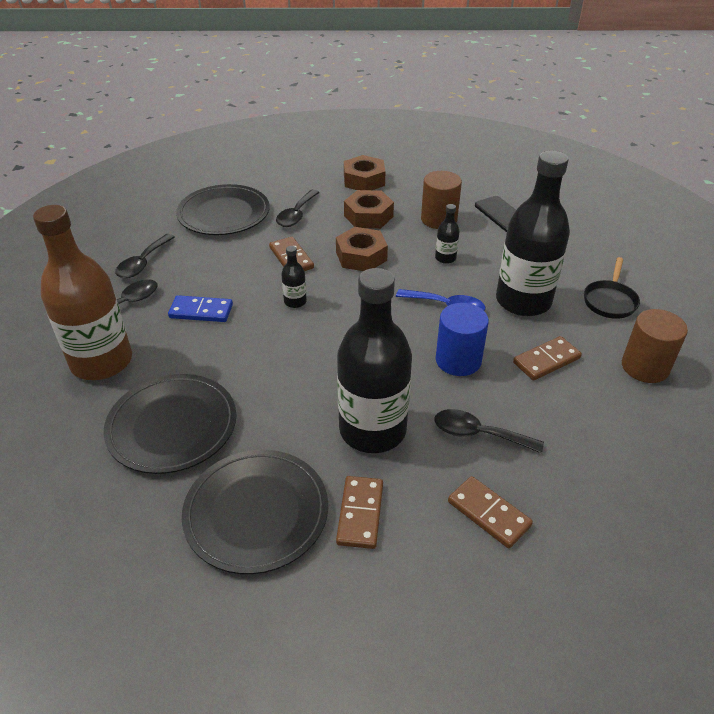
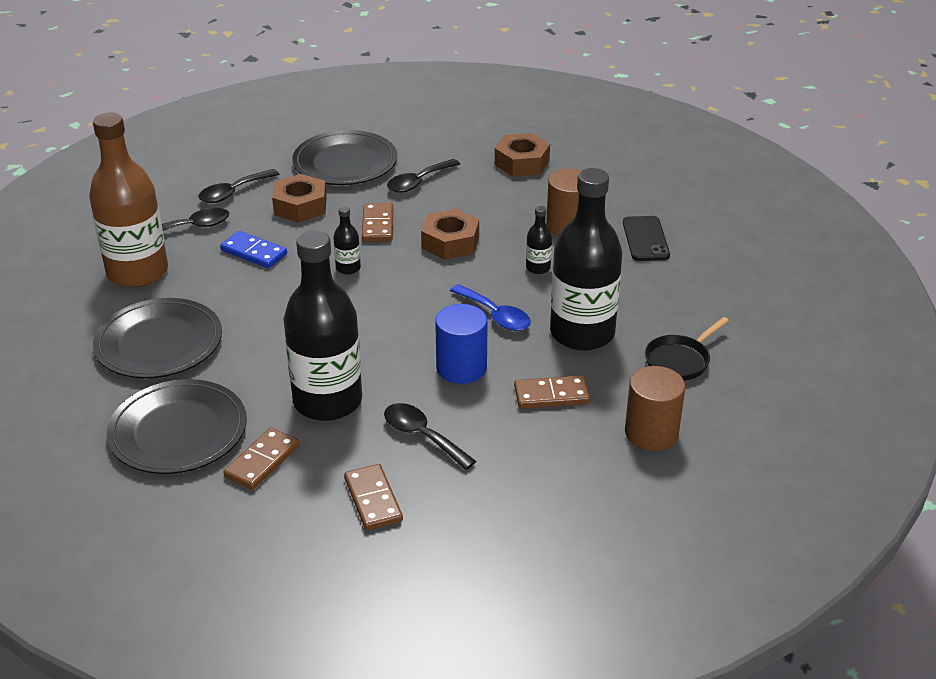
camera: 25 degrees right, 5 degrees down
brown nut [344,190,394,229] -> brown nut moved to [272,174,327,222]

